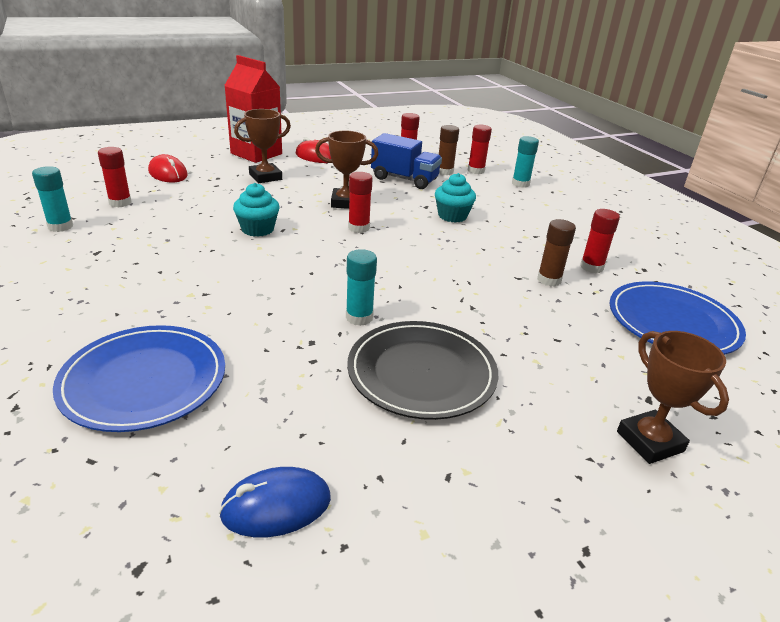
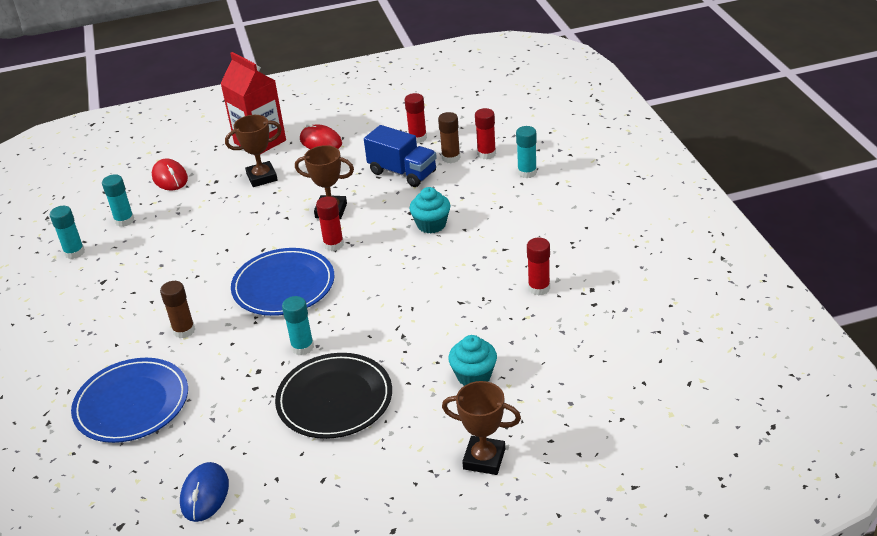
camera: 15 degrees right, 5 degrees up
red glue stick [98,147,132,207] -> turquoise glue stick [102,174,134,227]
blue mouse [219,467,331,537] -> blue mouse turned 75 degrees counterclockwise [180,462,229,522]
turquoise cupcake [233,183,279,237] -> turquoise cupcake moved to [448,335,497,386]
brown glue stick [537,219,576,287] -> brown glue stick moved to [160,281,195,338]
blue plate [610,282,746,355] -> blue plate moved to [231,248,334,316]
brown trophy [617,331,729,464] -> brown trophy turned 60 degrees counterclockwise [442,381,521,475]

